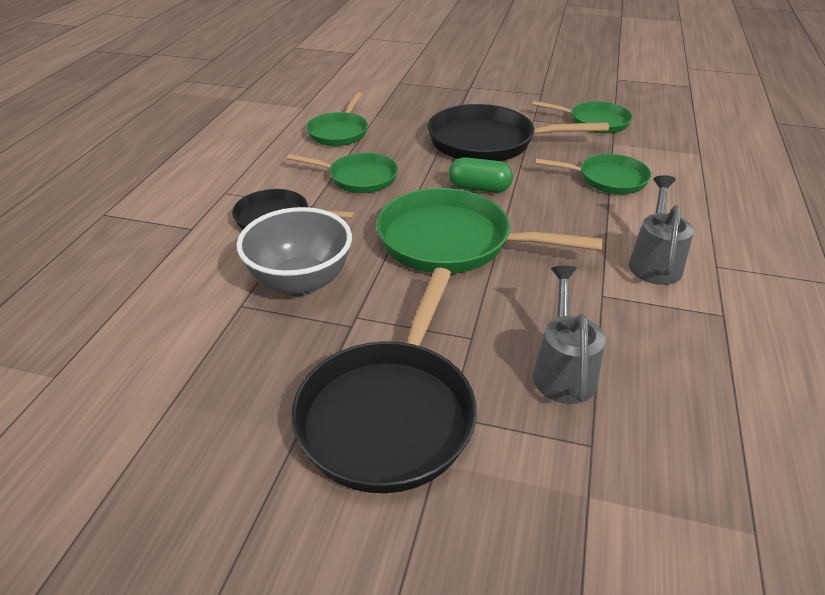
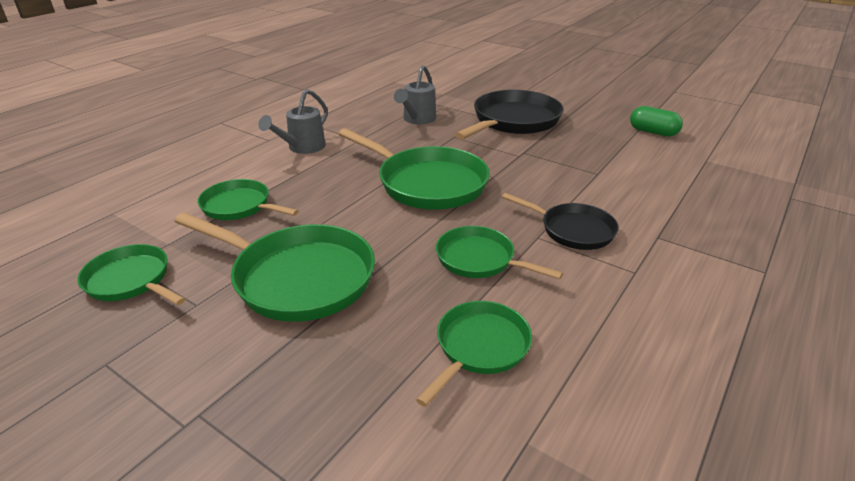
camera: 160 degrees left, 5 degrees down
grey bowl [237,207,352,296] -> none
black pan [428,104,609,161] -> green pan [174,213,375,322]
green capsule [449,157,513,193] -> green capsule moved to [630,106,683,137]

